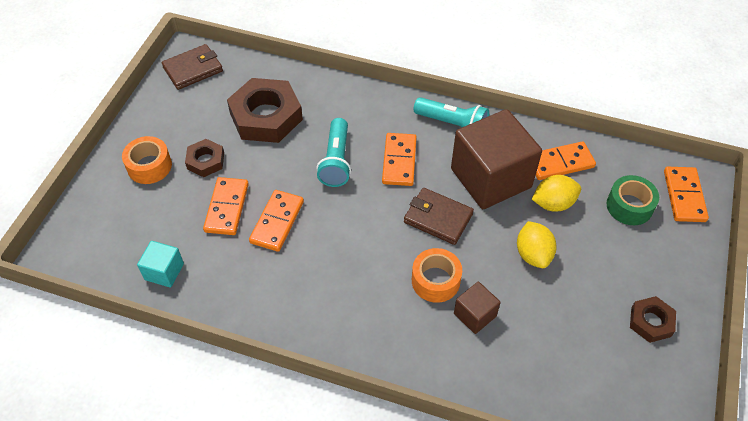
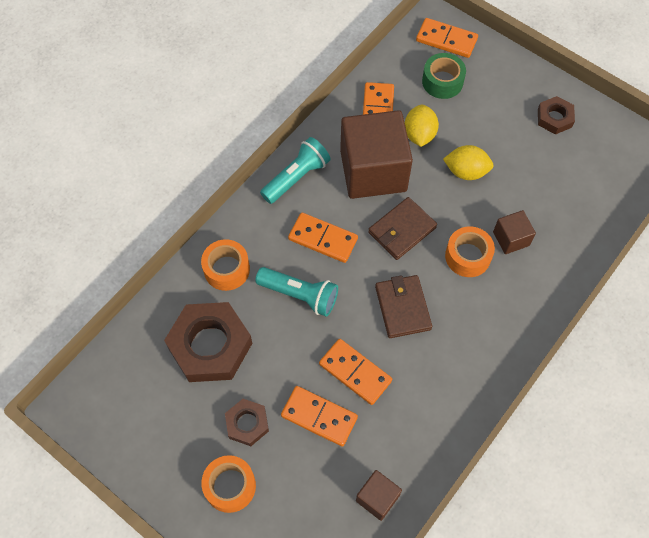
camera: 70 degrees left, 10 degrees up
turquoise cube [137,241,184,288] -> brown cube [356,470,402,521]
brown wallet [162,44,223,90] -> brown wallet moved to [375,275,432,338]
none -> orange tape [201,239,250,291]

